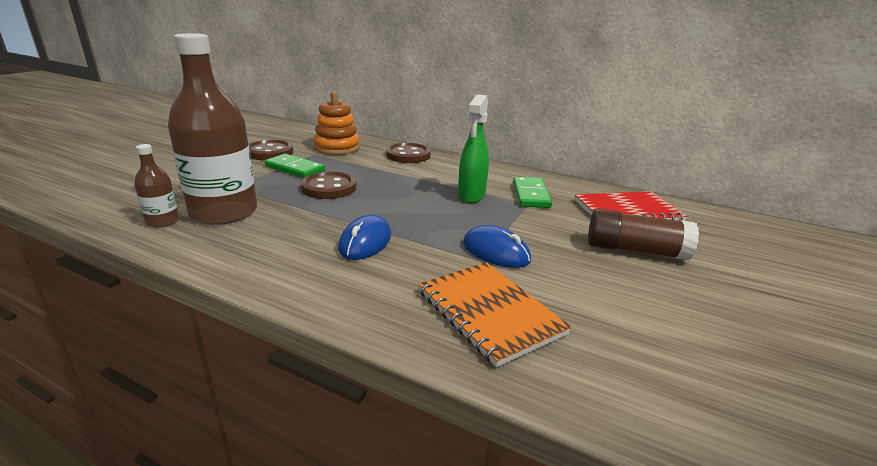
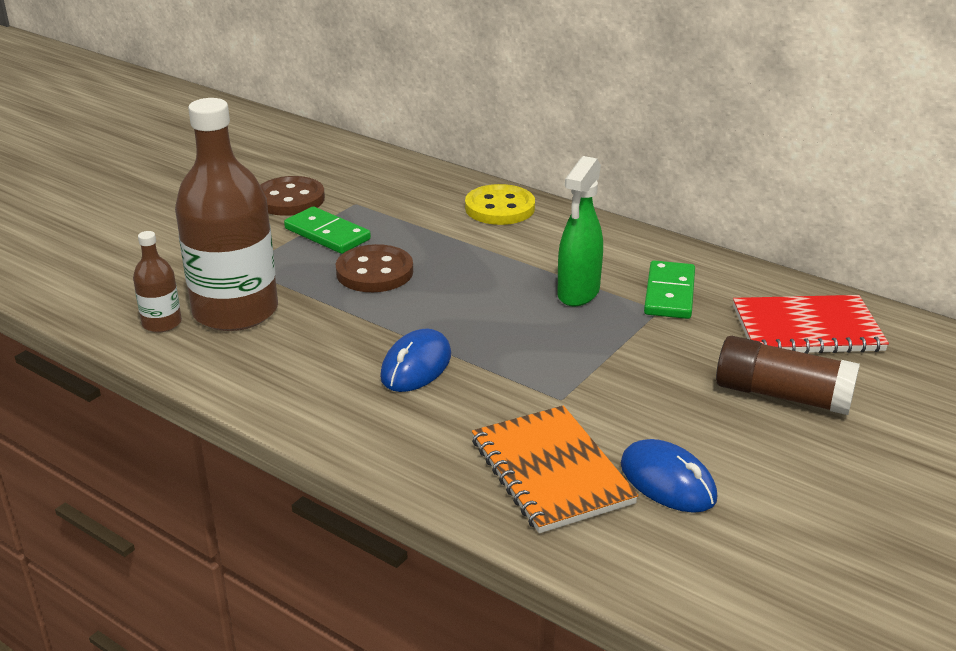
camera: 10 degrees right, 5 degrees up
orange stacking toy [313,92,360,155] -> none
brown button [386,143,431,163] -> yellow button [465,184,535,225]
blue mouse [463,225,531,268] -> blue mouse moved to [621,439,717,513]

